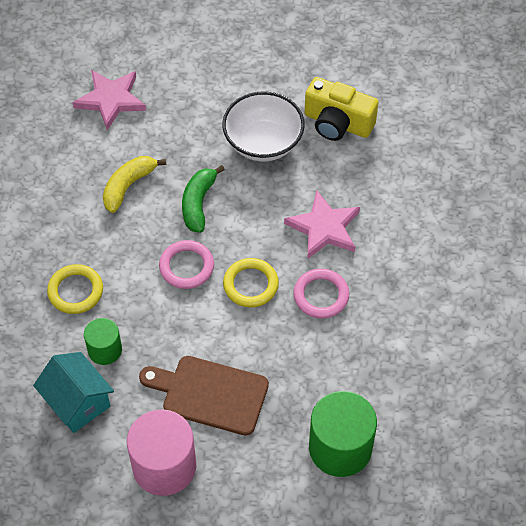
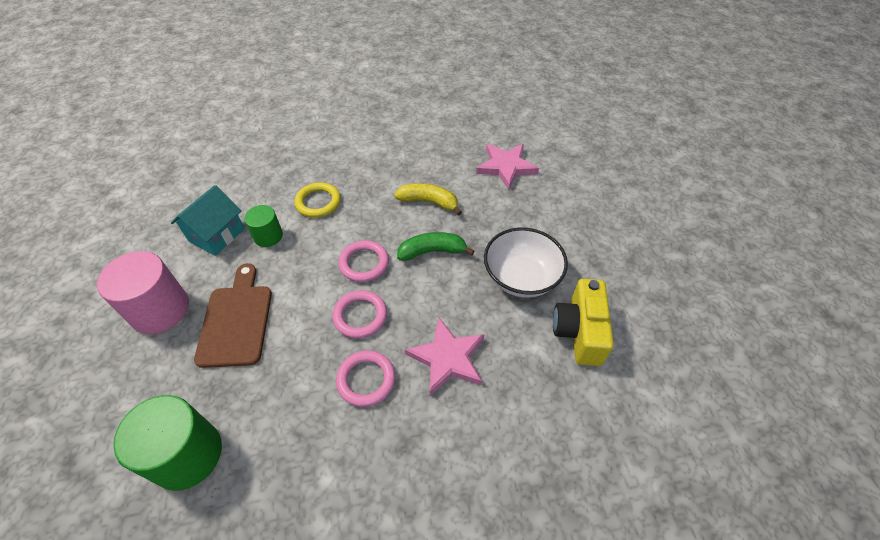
camera: 70 degrees right, 5 degrees down
yellow ring [223,258,279,308] -> pink ring [332,290,387,338]

